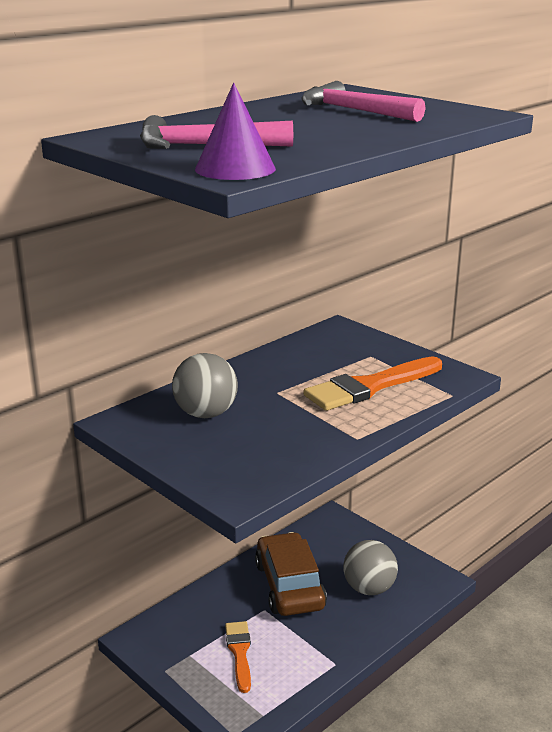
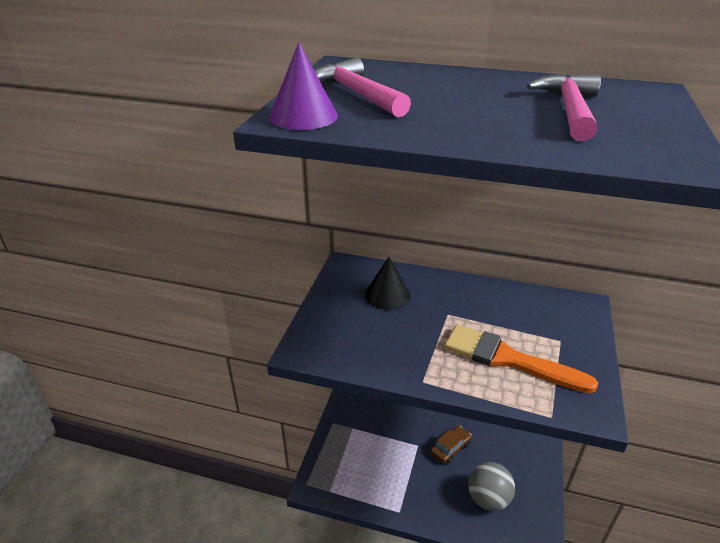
camera: 60 degrees right, 10 degrees up
grey ball [172,353,238,418] -> black cone [365,257,410,310]
orange brush [225,621,251,693] -> none
brown car [255,532,327,616] -> brown car [430,426,472,464], size x0.53

